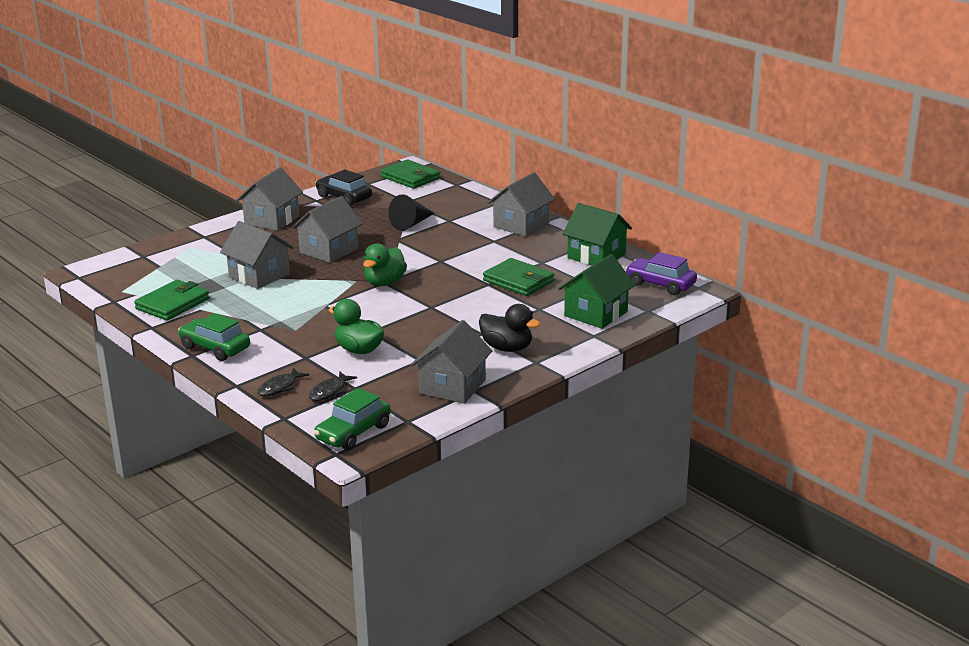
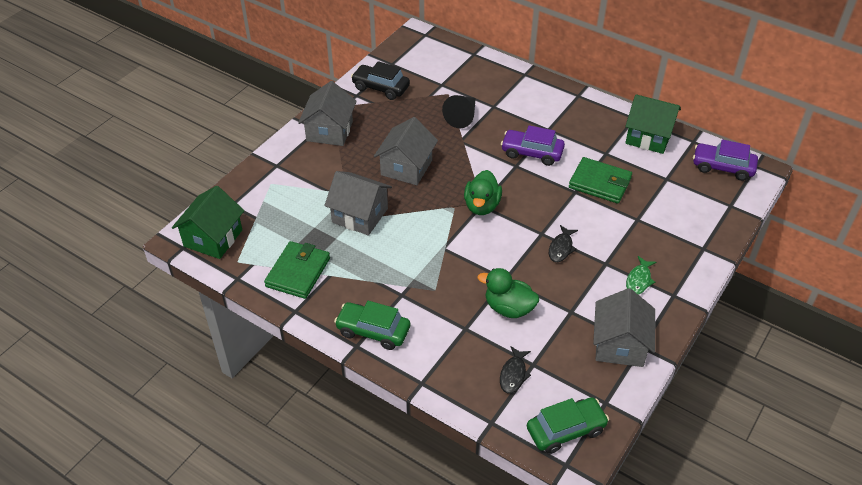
camera: 15 degrees left, 20 degrees up
black fish [258,368,309,396] -> black fish moved to [549,225,578,262]
green car [314,388,391,450] -> green car turned 135 degrees counterclockwise [527,397,609,454]
green wallet [380,160,441,189] -> none
black duck [479,304,541,352] -> green fish [626,256,656,295]
grey house [488,172,555,237] -> none
green house [558,254,635,329] -> green house moved to [172,186,244,259]
none -> purple car [501,125,565,166]

